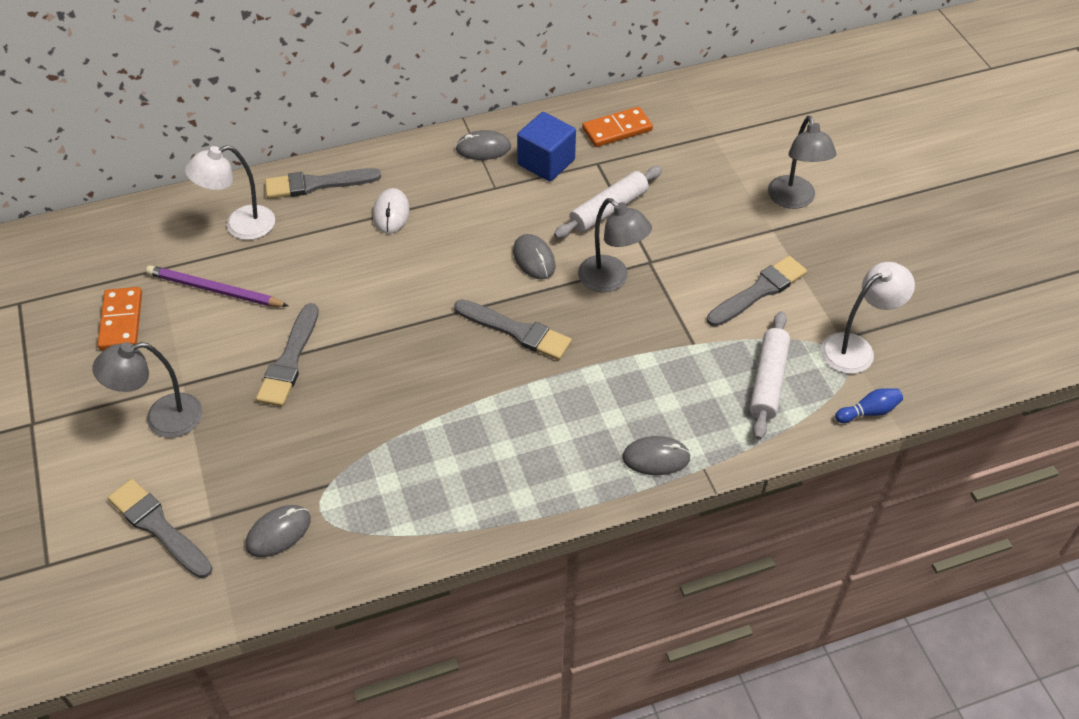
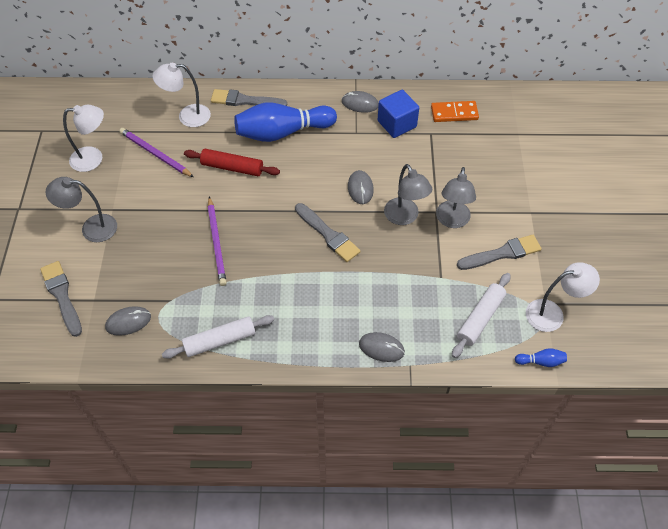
camera: 20 degrees right, 5 degrees up
orange domino [97,287,142,350] -> white lamp [63,105,104,172]
grey brush [256,303,319,407] -> none
white mouse [373,188,410,233] -> blue bowling pin [234,102,337,142]
white rolling pin [554,166,662,238] -> white rolling pin moved to [162,315,274,359]
grey lamp [768,116,836,209] -> grey lamp moved to [436,167,476,228]
none -> red rolling pin [184,149,280,176]
none -> purple pencil [208,196,227,286]

